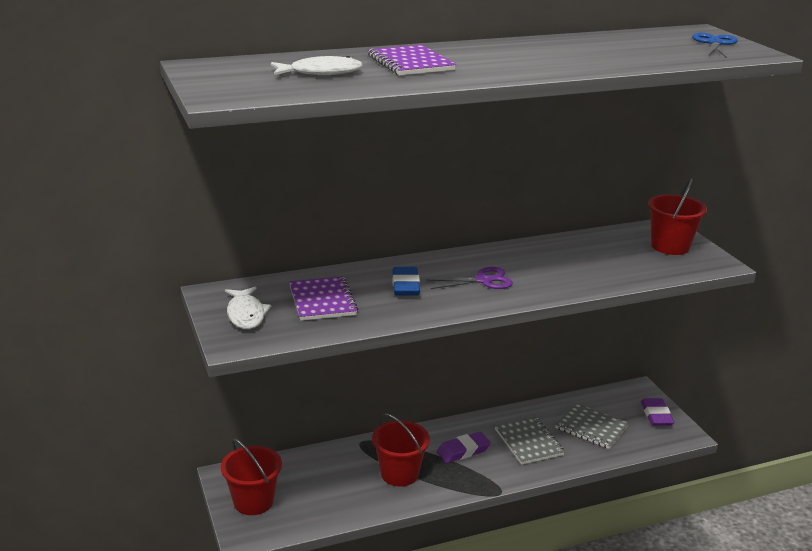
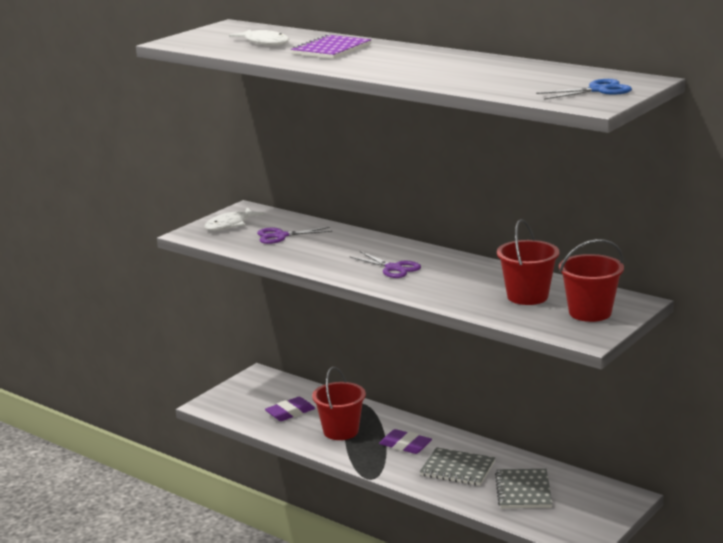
camera: 60 degrees right, 5 degrees down
red bucket [221,438,282,515] -> red bucket moved to [497,219,559,305]
purple notebook [289,276,358,321] -> purple scissors [257,227,332,244]
blue eraser [392,267,420,296] -> none
grey notebook [495,417,565,465] -> grey notebook turned 75 degrees clockwise [420,447,495,486]
purple eraser [641,398,674,426] -> purple eraser moved to [265,397,315,421]

